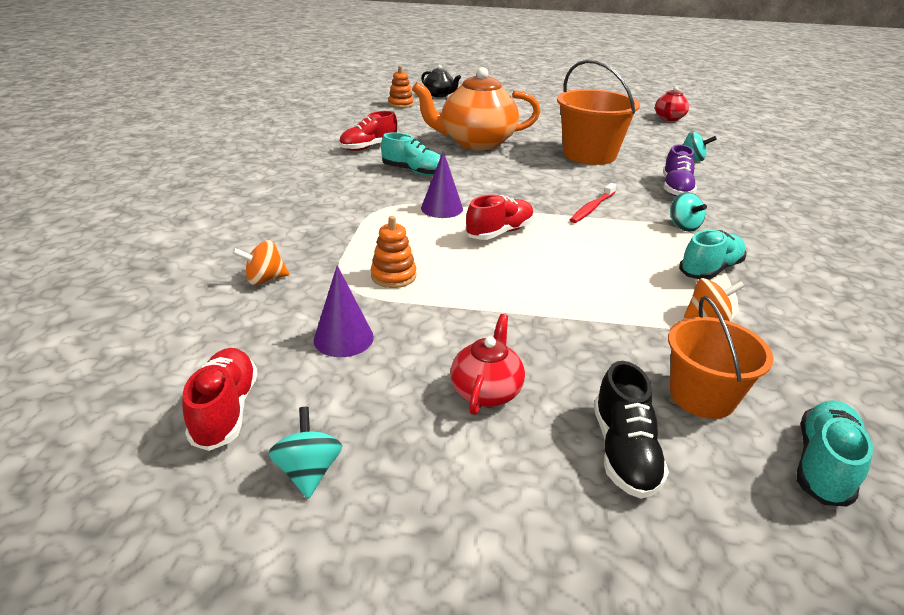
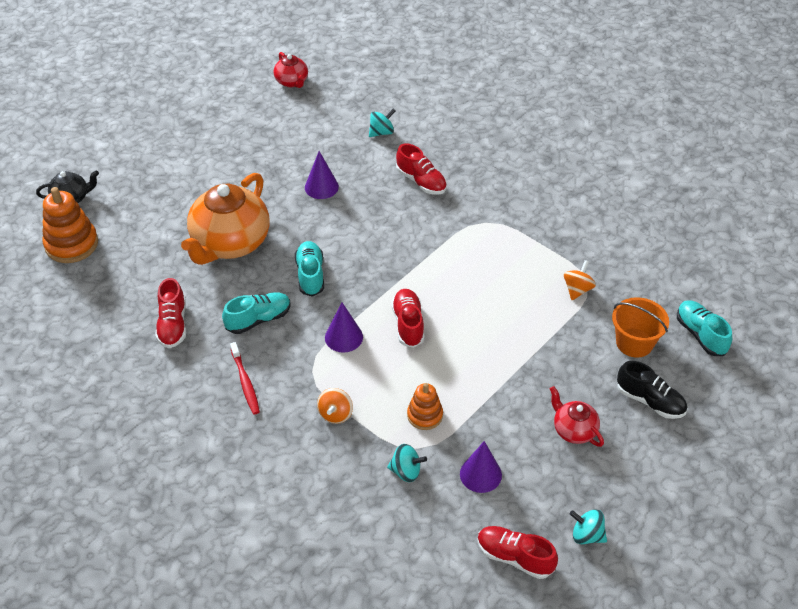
camera: 55 degrees left, 15 degrees up
orange spinning top [232,240,289,285] -> orange spinning top moved to [317,388,353,424]
orange stacking toy [388,66,414,108] -> orange stacking toy [42,187,98,263], size x1.67
orange bucket [557,59,640,165] -> purple cone [305,151,339,199]
red toothbrush [570,183,616,223] -> red toothbrush moved to [230,342,260,414]
purple shoe [663,144,697,196] -> red shoe [396,143,447,195]
turquoise spinning top [670,192,707,232] -> turquoise spinning top moved to [387,444,427,482]
turquoise shoe [679,230,746,280] -> turquoise shoe moved to [295,241,324,297]

